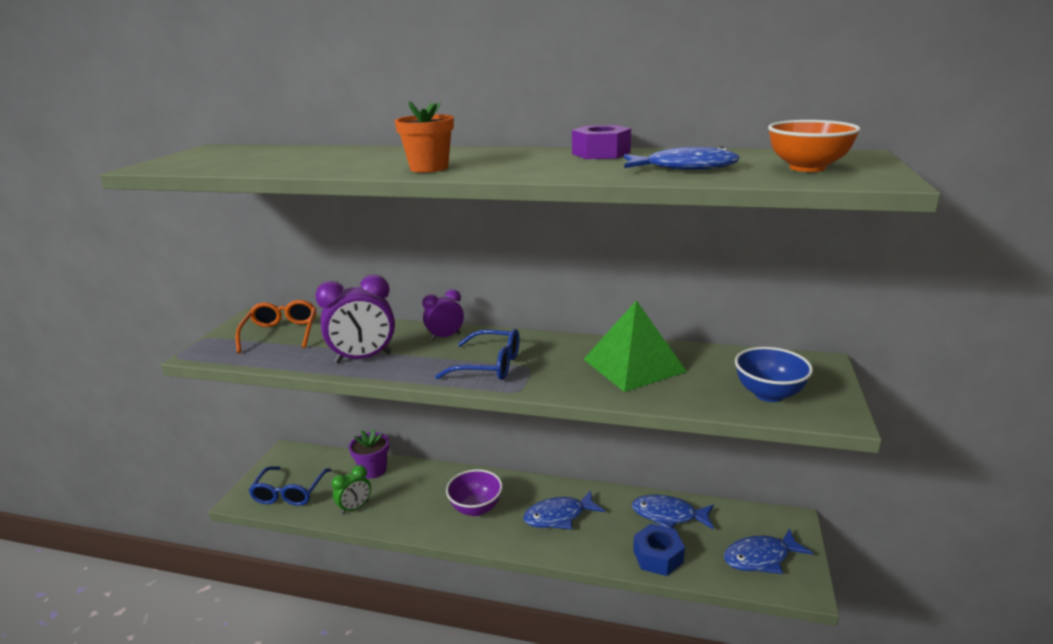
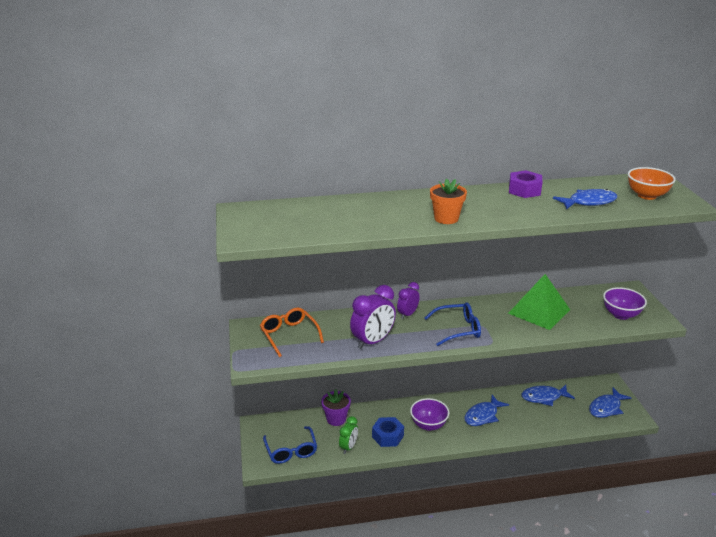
camera: 25 degrees left, 5 degrees up
blue nut [633,524,685,576] -> blue nut moved to [372,417,404,447]
blue bowl [735,347,813,402] -> purple bowl [603,287,647,320]

